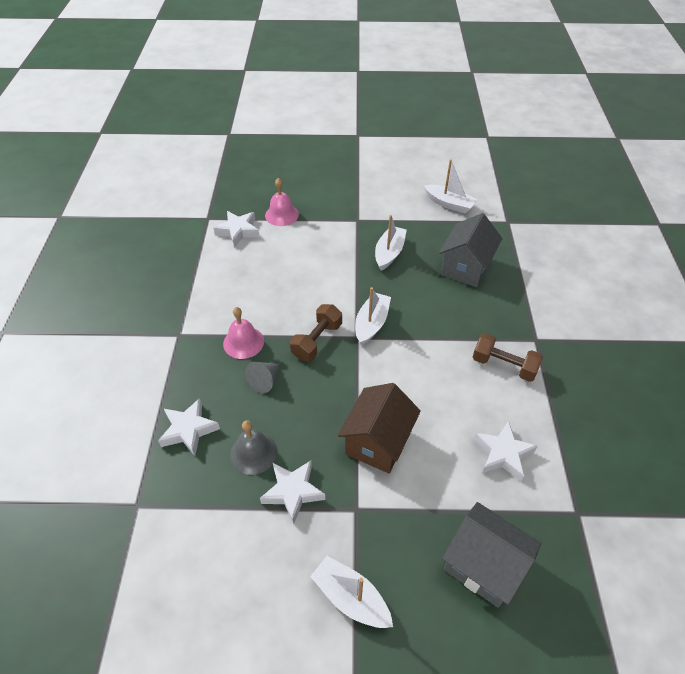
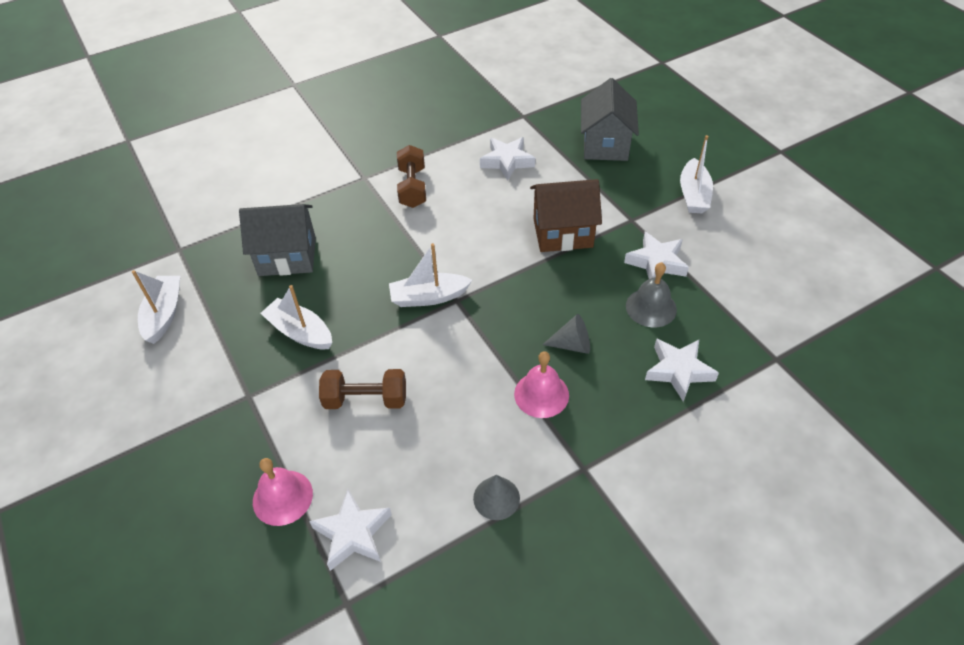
camera: 120 degrees left, 0 degrees up
brown dumbbell [290,304,342,361] -> brown dumbbell moved to [319,369,406,409]
white boat [375,215,407,271] -> white boat turned 45 degrees clockwise [260,285,332,349]
none -> grey cone [473,475,520,520]

